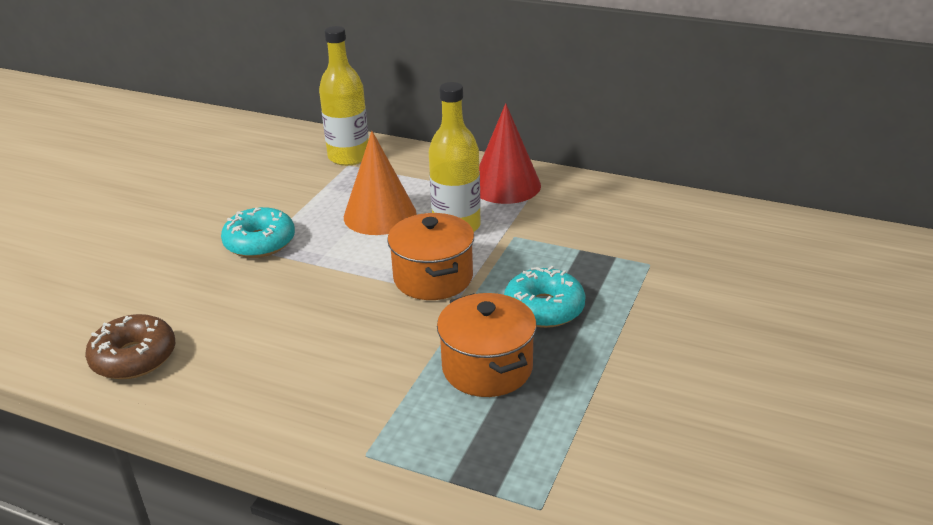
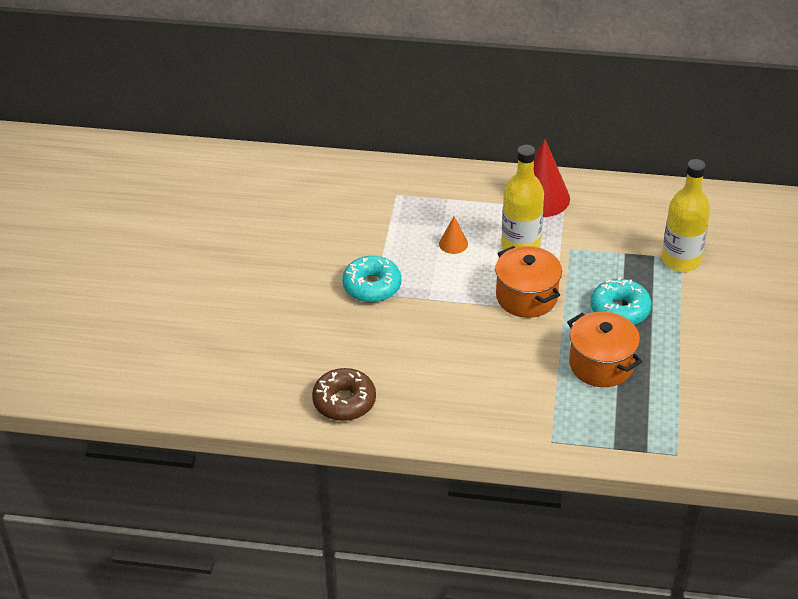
camera: 15 degrees left, 10 degrees up
yellow bottle [319,26,369,166] -> yellow bottle moved to [662,159,710,272]
orange cone [344,131,417,235] -> orange cone [439,217,468,254], size x0.48

